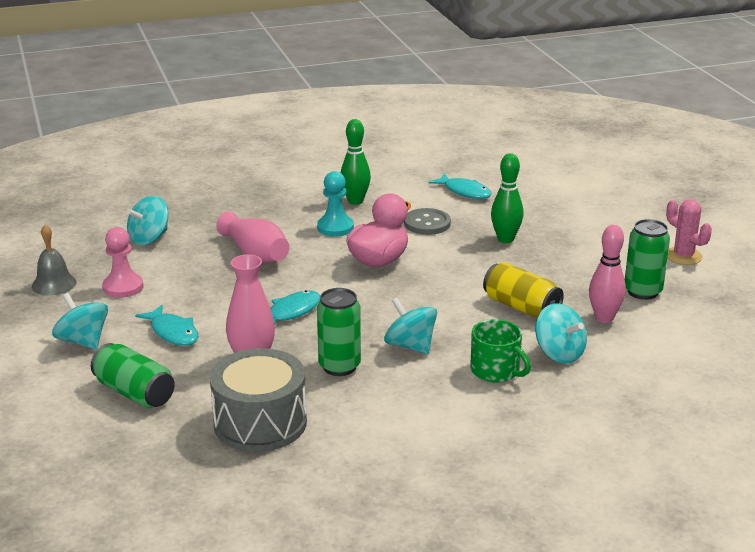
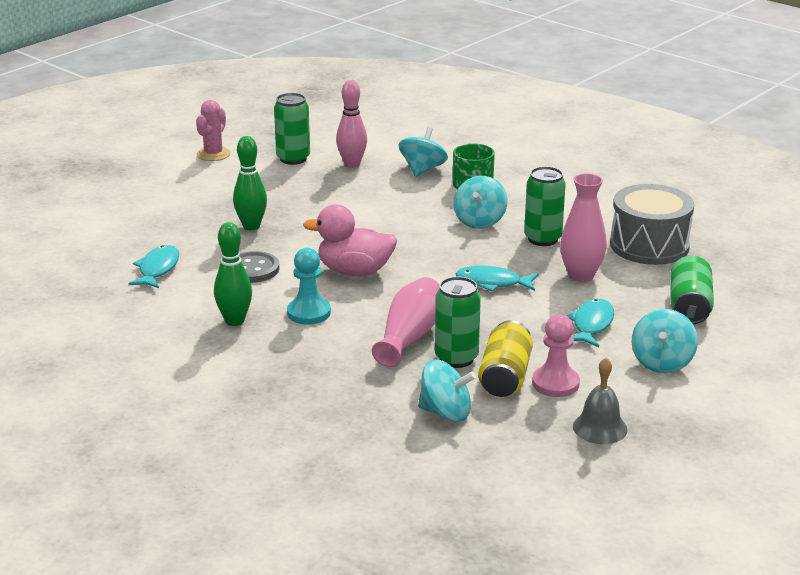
camera: 120 degrees left, 0 degrees up
yellow can [483,262,564,318] -> yellow can moved to [478,320,533,397]
none -> green can [435,276,481,368]

